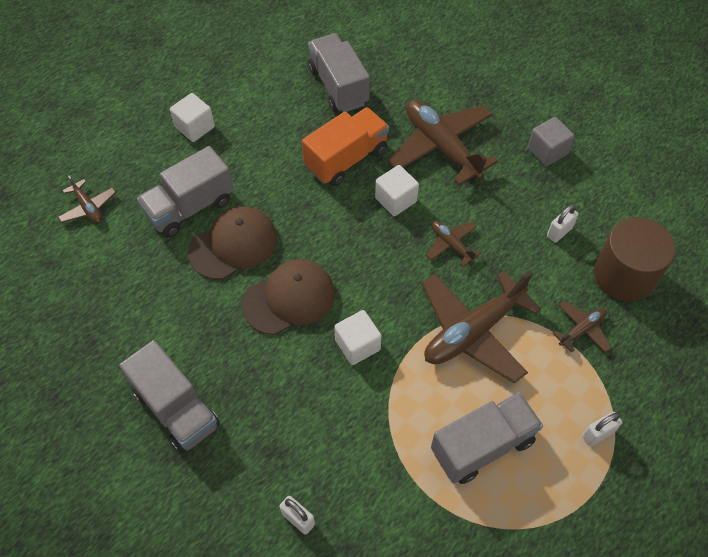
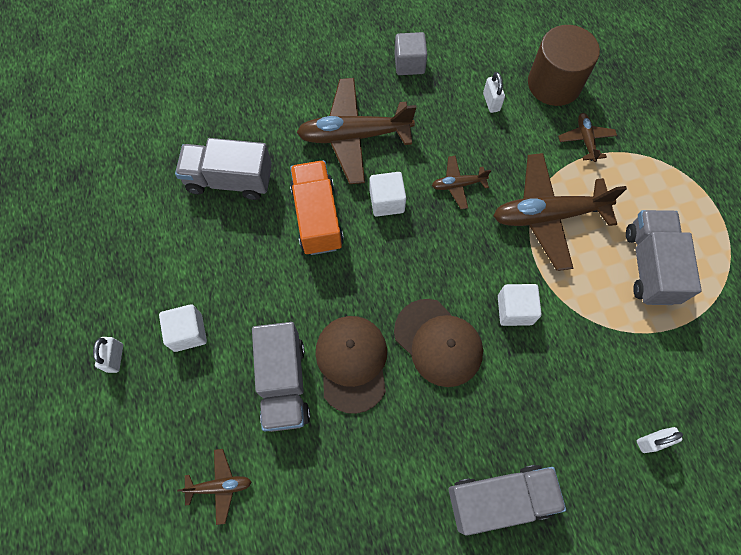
camera: 60 degrees left, 10 degrees up
brown cap [242,259,335,335] -> brown cap turned 135 degrees clockwise [394,299,483,387]
brown plane [422,271,541,384] -> brown plane turned 90 degrees clockwise [493,153,627,271]
white padlock [582,412,622,446] -> white padlock moved to [93,337,123,373]

